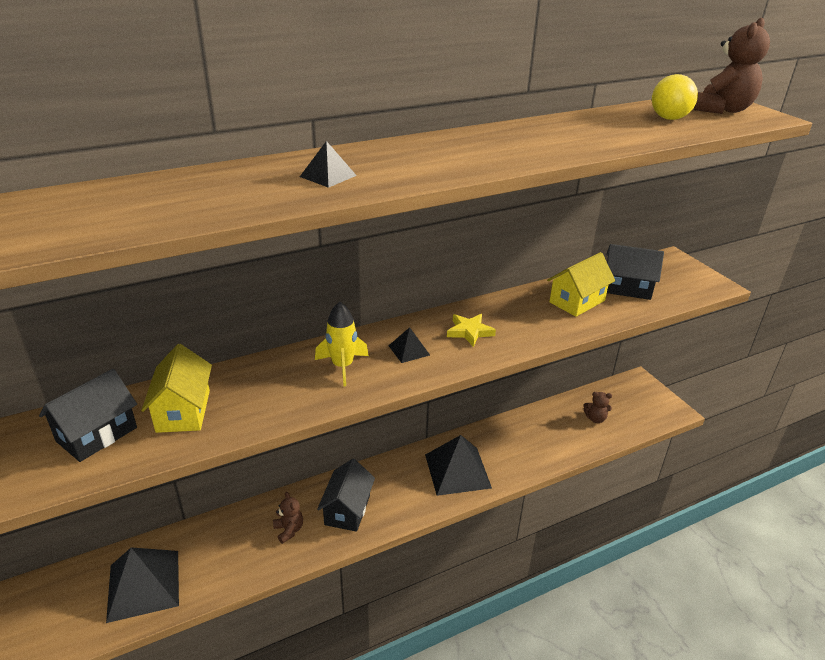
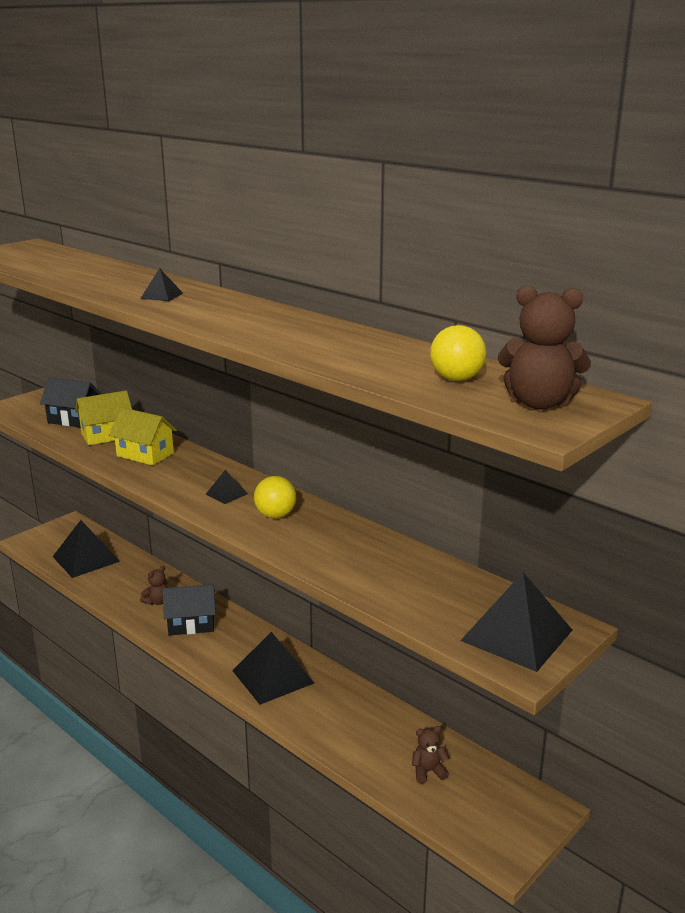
camera: 70 degrees right, 10 degrees down
yellow rocket [315,302,369,386] -> none
yellow star [447,314,496,347] -> yellow ball [254,476,296,518]
yellow house [547,252,615,317] -> yellow house moved to [109,407,177,466]
brown teddy bear [583,392,612,423] -> brown teddy bear turned 90 degrees clockwise [412,726,450,784]
black house [606,244,664,300] -> none
none -> black pyramid [460,572,572,672]

